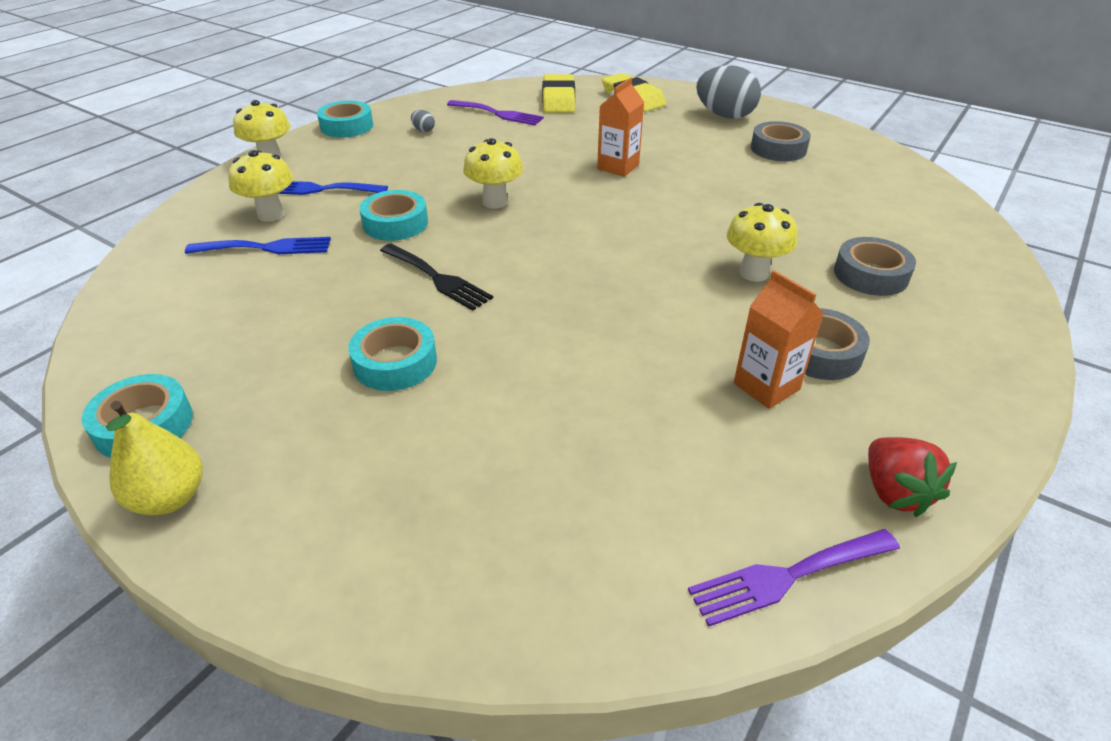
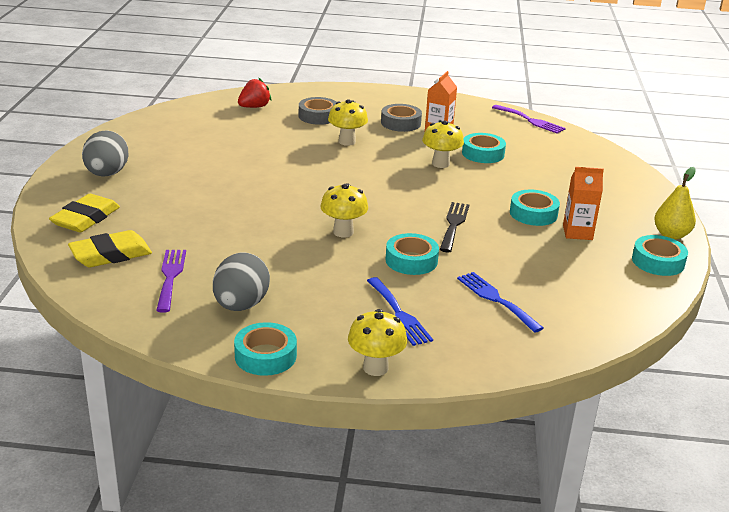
camera: 120 degrees left, 10 degrees down
yellow mushroom [228,150,293,222] -> yellow mushroom moved to [422,120,464,168]
grey egg [411,110,435,132] -> grey egg [213,253,270,311], size x2.44
orange carton [597,77,644,177] -> orange carton moved to [563,167,604,240]
grey tape [751,121,811,161] -> none
red strawberry [868,437,957,517] -> red strawberry moved to [238,78,272,108]
none -> turquoise tape [462,133,506,163]

